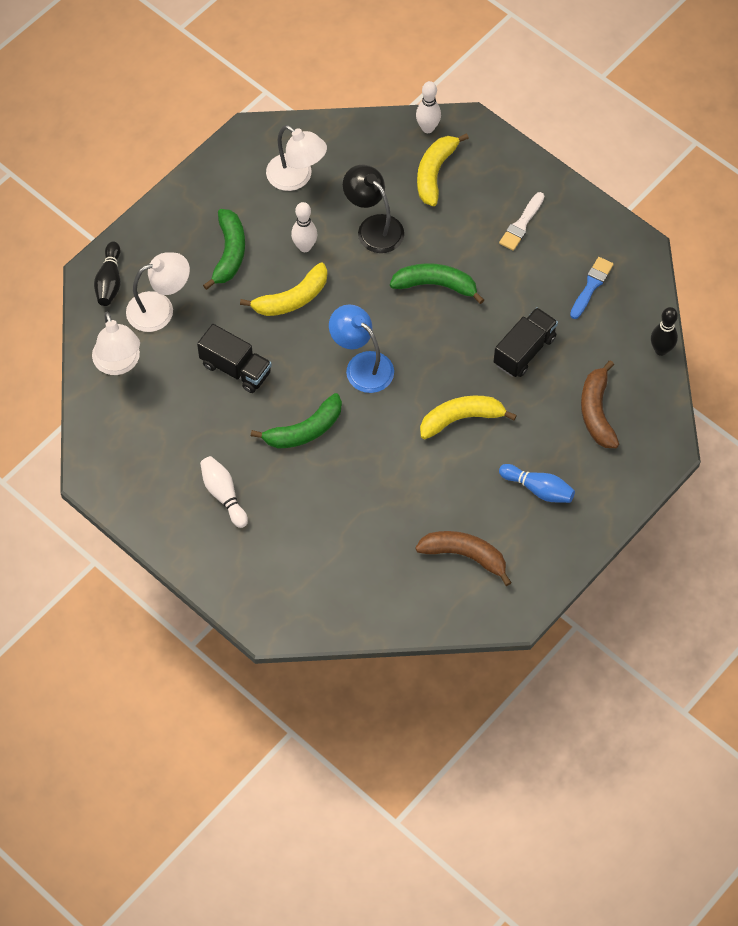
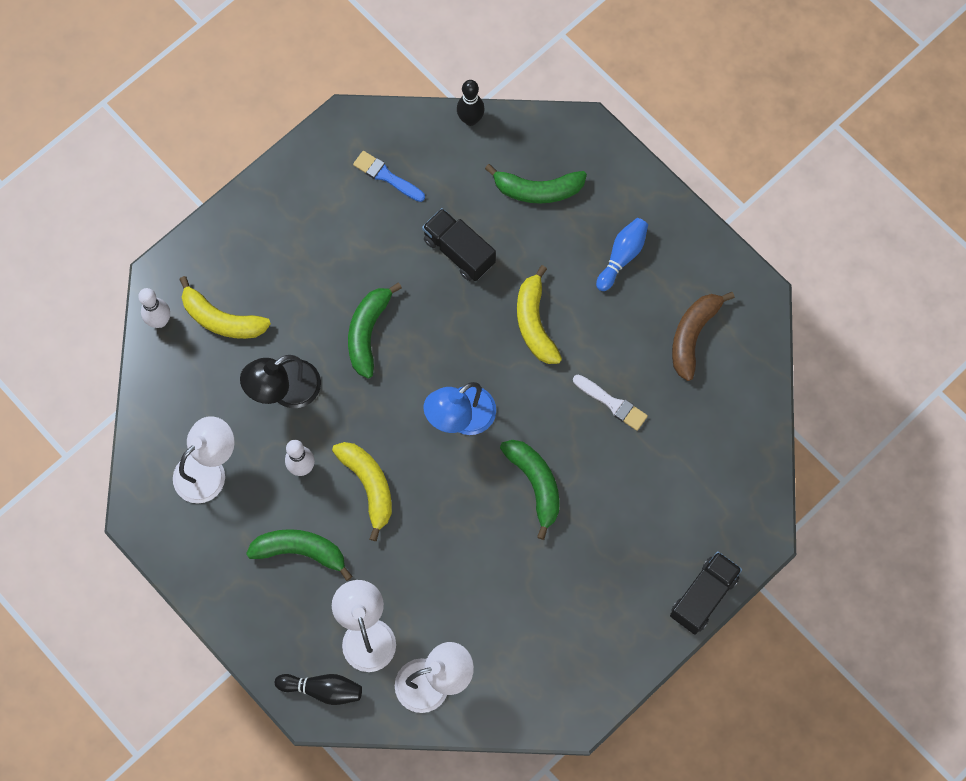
camera: 85 degrees left, 10 degrees up
black truck [197,324,272,393] -> black truck moved to [670,551,742,635]
white bowling pin [200,456,248,528] -> none
white brush [499,192,544,251] -> white brush moved to [573,374,648,431]
brown banana [581,360,619,448] -> green banana [485,164,587,204]

